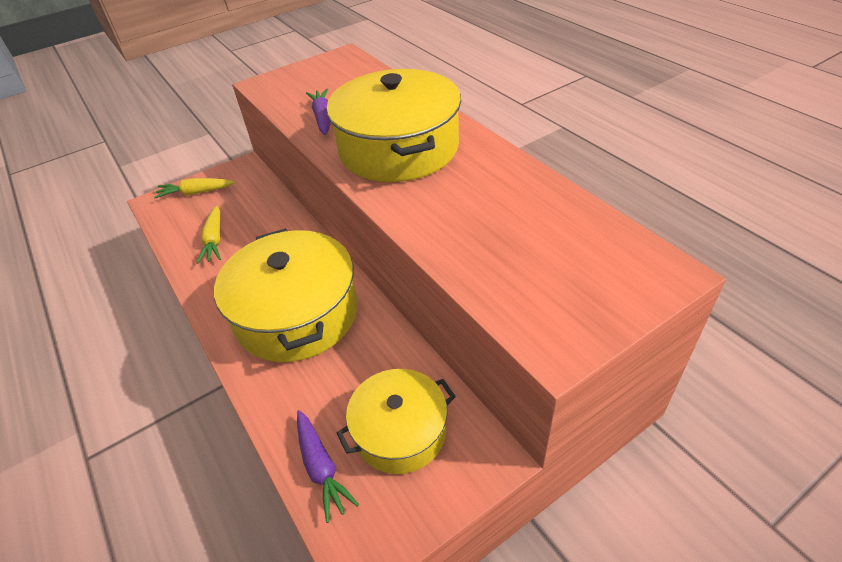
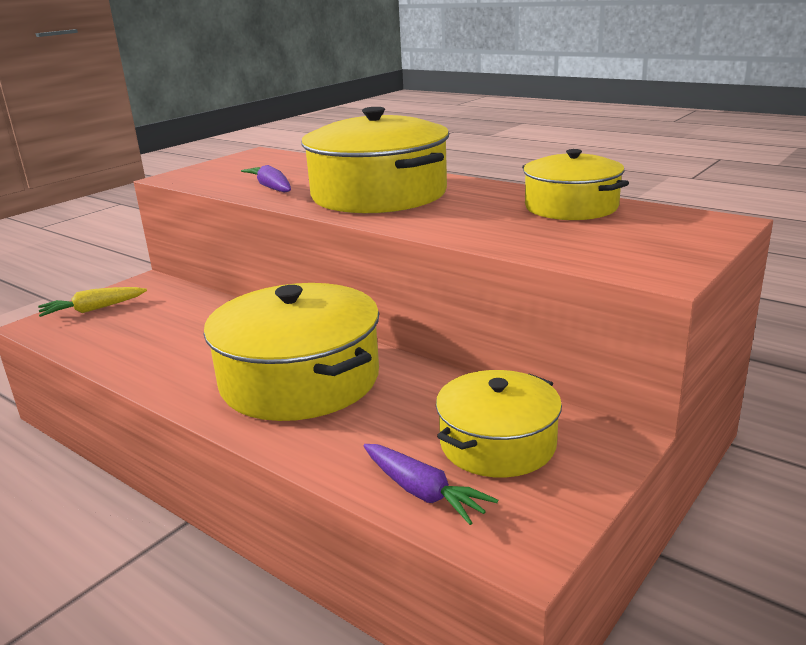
camera: 20 degrees left, 20 degrees down
yellow carrot [197,206,221,264] -> none
none -> yellow pot [522,149,629,220]

